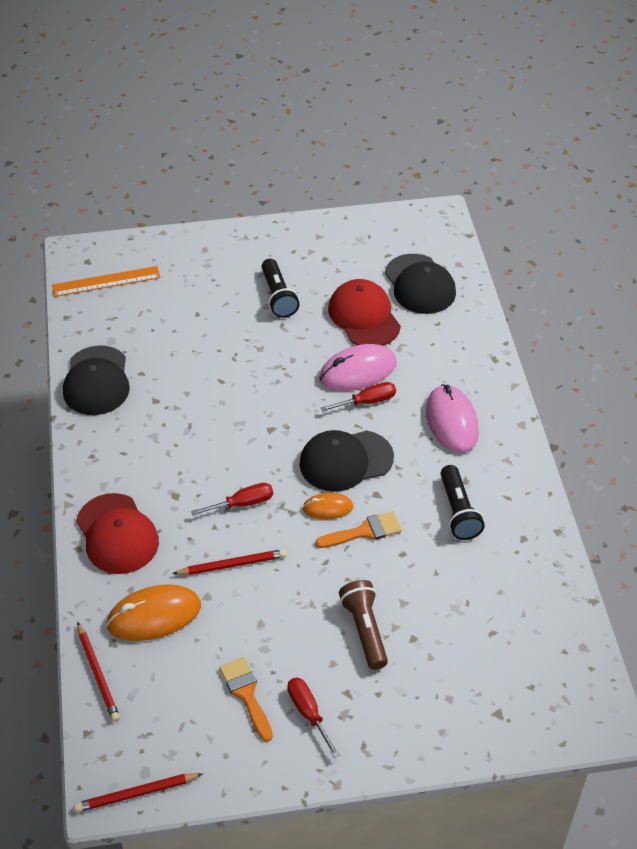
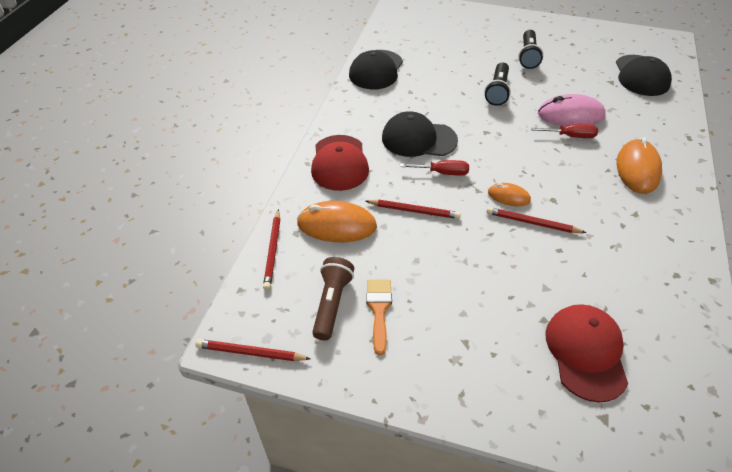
camera: 25 degrees right, 0 degrees up
orange ruler [52,266,160,297] -> none
red screwdriver [287,677,340,758] -> none
black cap [299,430,394,492] -> black cap moved to [382,111,458,157]
orange brush [315,511,402,548] -> red pencil [486,207,587,233]
red cap [328,279,401,346] -> red cap moved to [545,304,628,403]
brown flashlight [339,580,388,670] -> brown flashlight moved to [312,257,354,340]
pink mouse [426,384,479,453] -> orange mouse [617,137,662,194]
black flashlight [440,465,485,540] -> black flashlight moved to [485,62,511,106]

